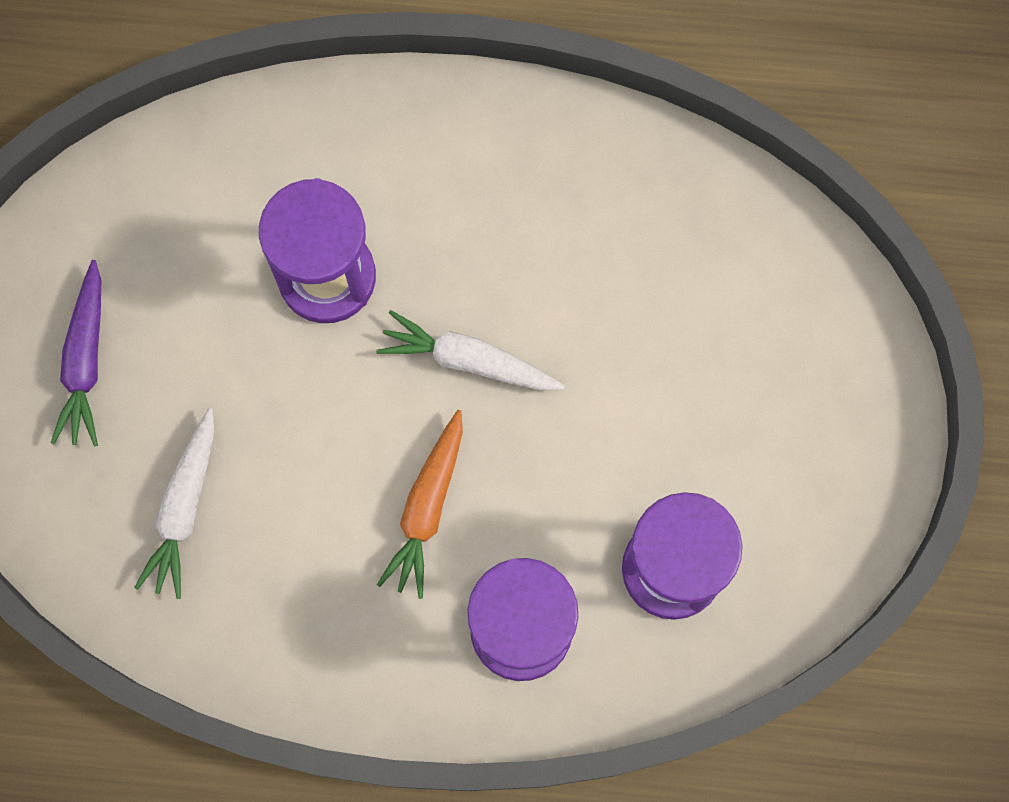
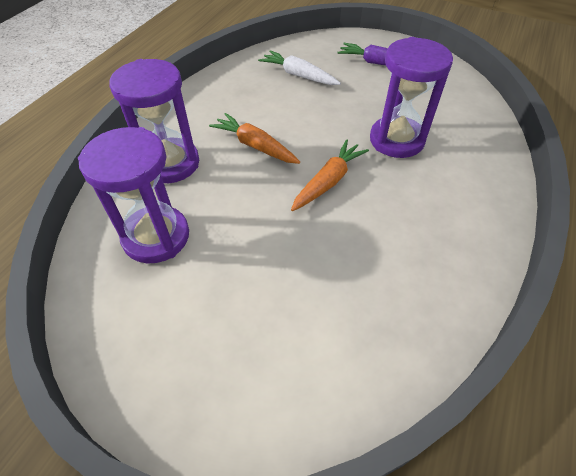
camera: 110 degrees right, 25 degrees down
white carrot [376,310,565,391] -> orange carrot [291,139,369,211]

